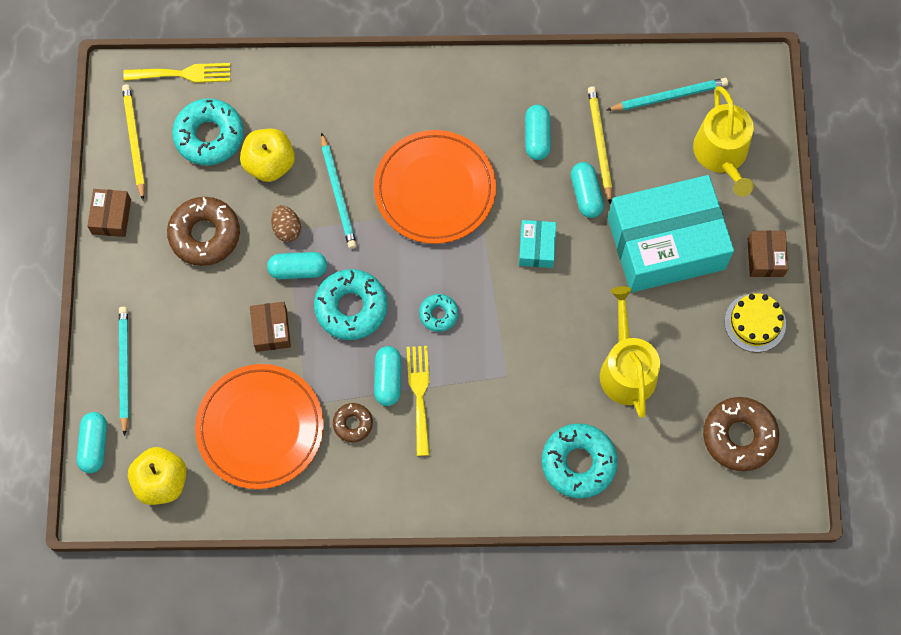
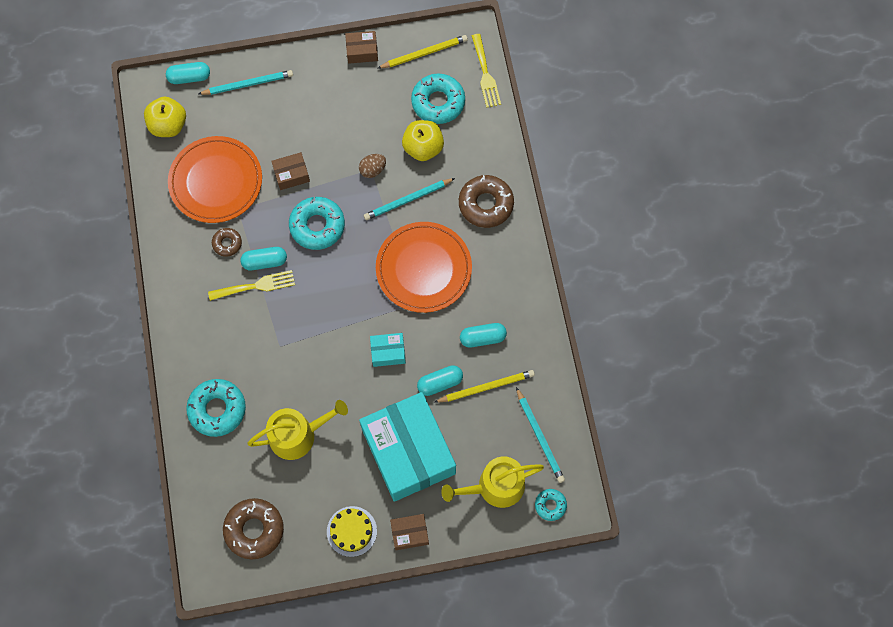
camera: 80 degrees right, 0 degrees up
brown donut [167,197,240,266] -> brown donut moved to [459,175,514,228]
turquoise capsule [267,252,327,279] -> none
turquoise donut [419,294,458,332] -> turquoise donut moved to [535,489,567,521]

